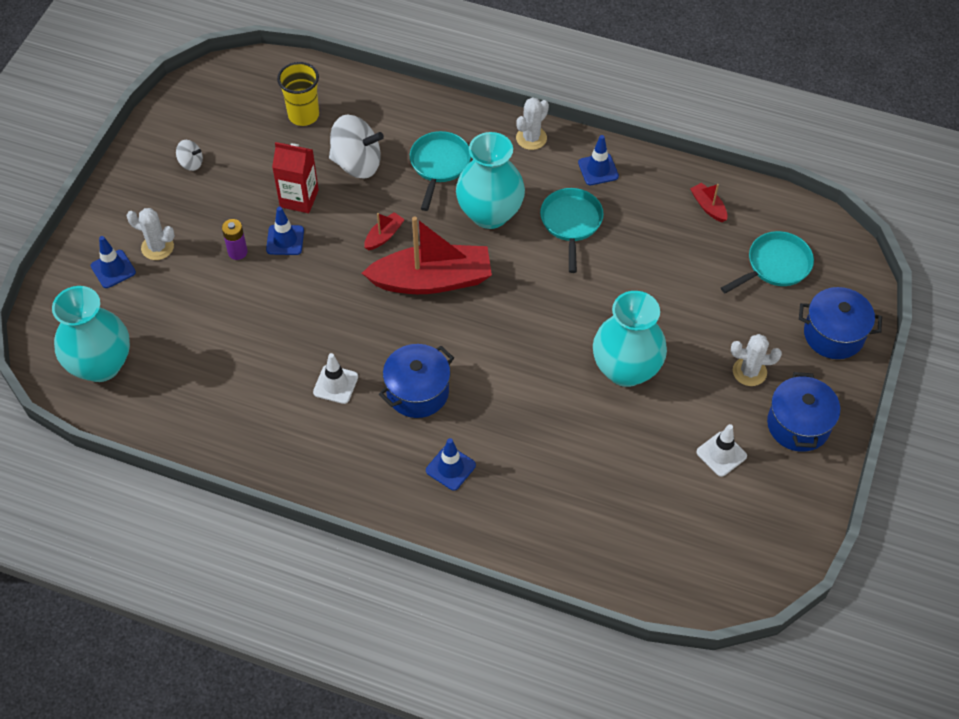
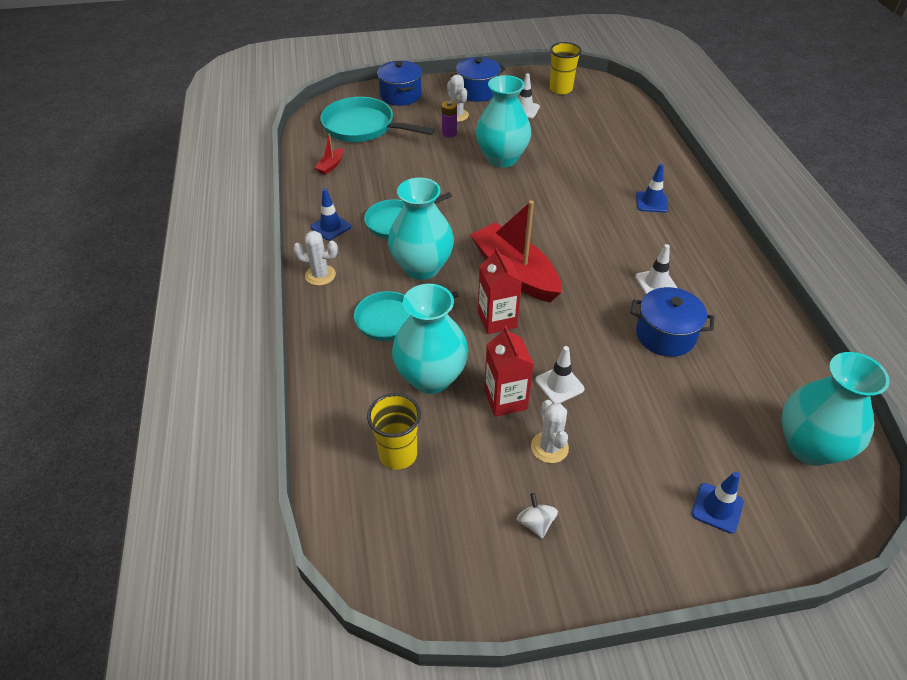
camera: 120 degrees left, 10 degrees down
white cactus [126,208,175,260] -> white cactus moved to [531,400,569,463]
purple battery [222,219,248,260] -> purple battery moved to [442,101,457,138]
blue traffic cone [266,206,304,255] -> white traffic cone [535,346,585,403]
white spinning top [329,115,384,179] -> turquoise vase [392,284,469,394]
red boat [364,212,405,250] -> red carton [478,247,522,334]
blue pot [379,344,454,418] -> blue pot moved to [630,287,714,357]
turquoise pan [721,231,814,293] -> turquoise pan [320,97,435,142], size x1.50
none -> yellow cup [550,42,582,94]

